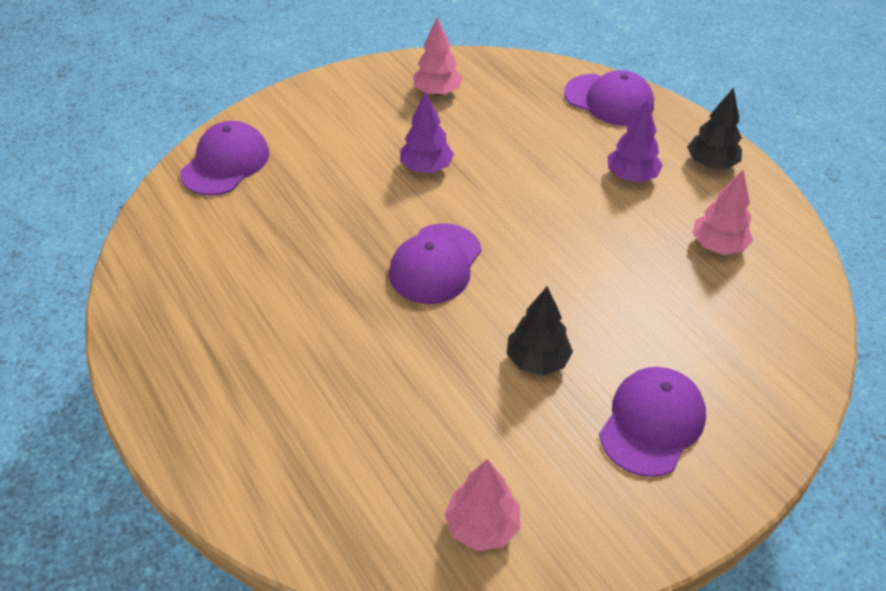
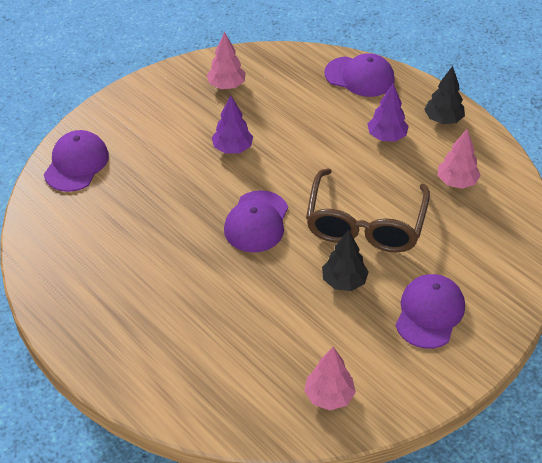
camera: 10 degrees left, 0 degrees up
none -> brown glasses [306,168,430,253]

